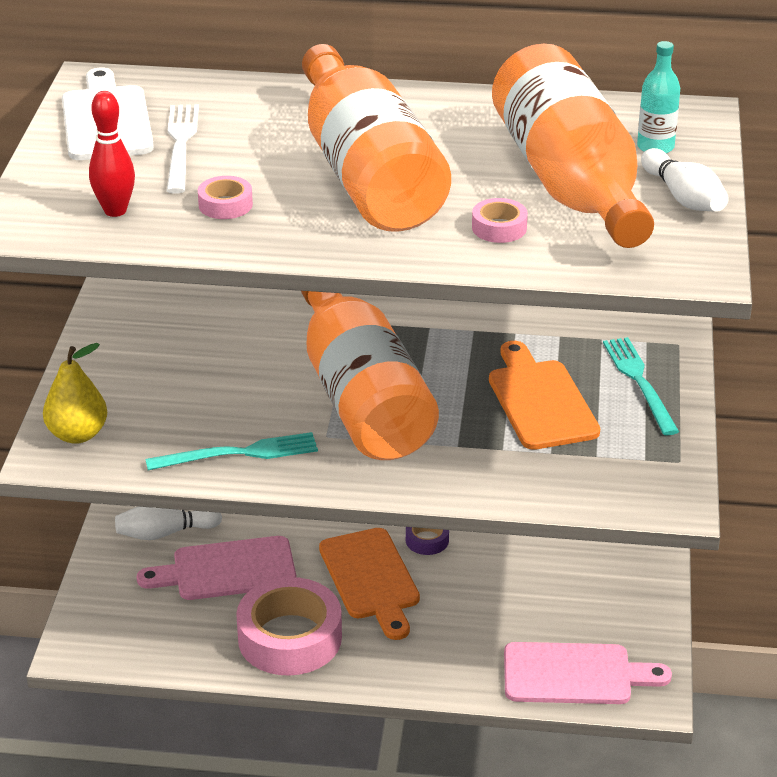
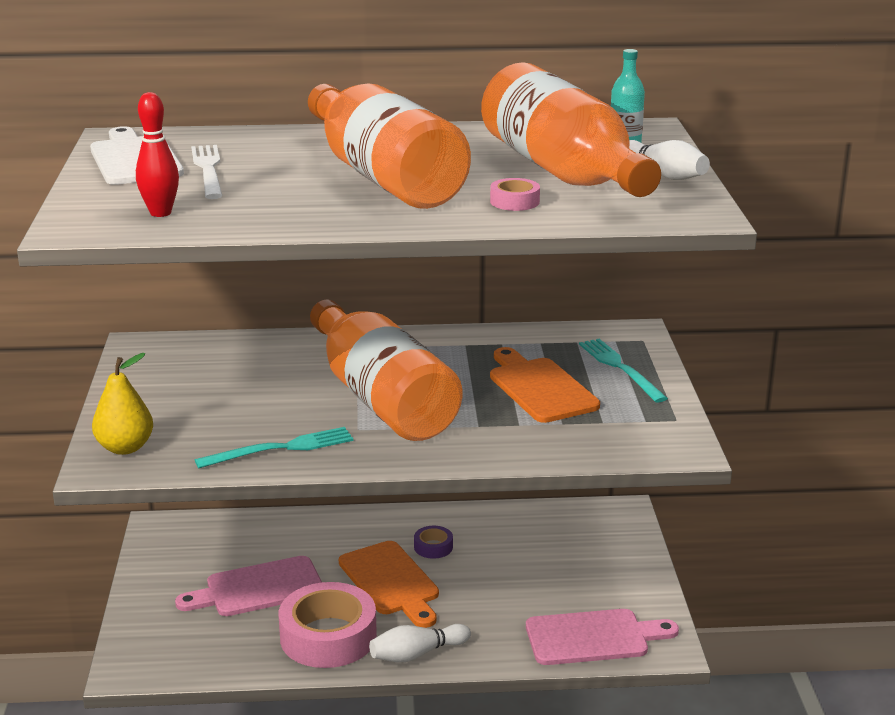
camera: 10 degrees left, 10 degrees down
white bowling pin [115,507,222,540] -> white bowling pin moved to [369,624,471,663]
pink tape [198,176,253,219] -> none

